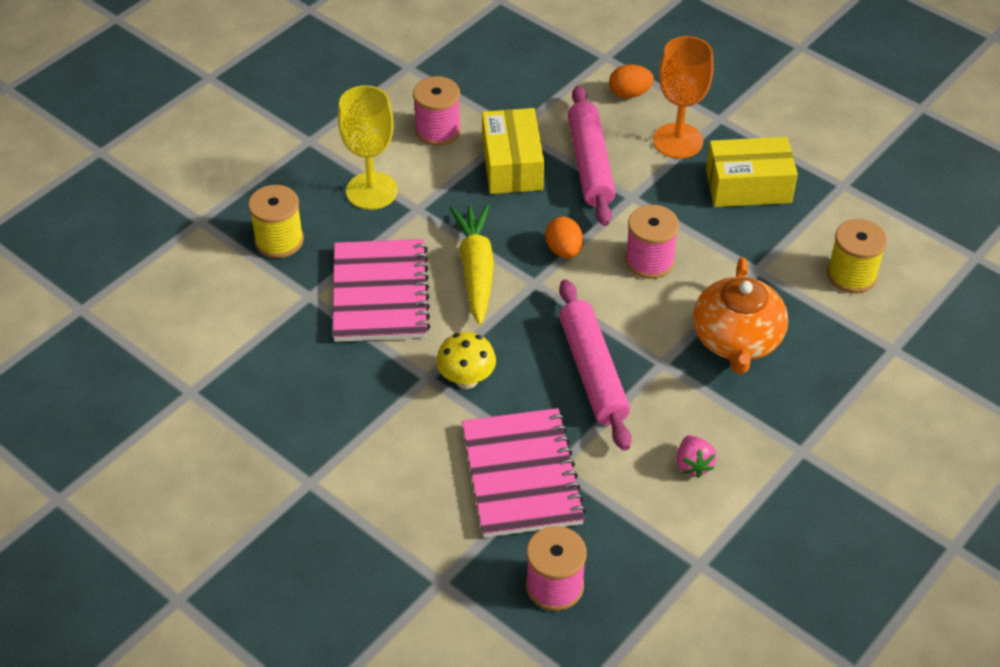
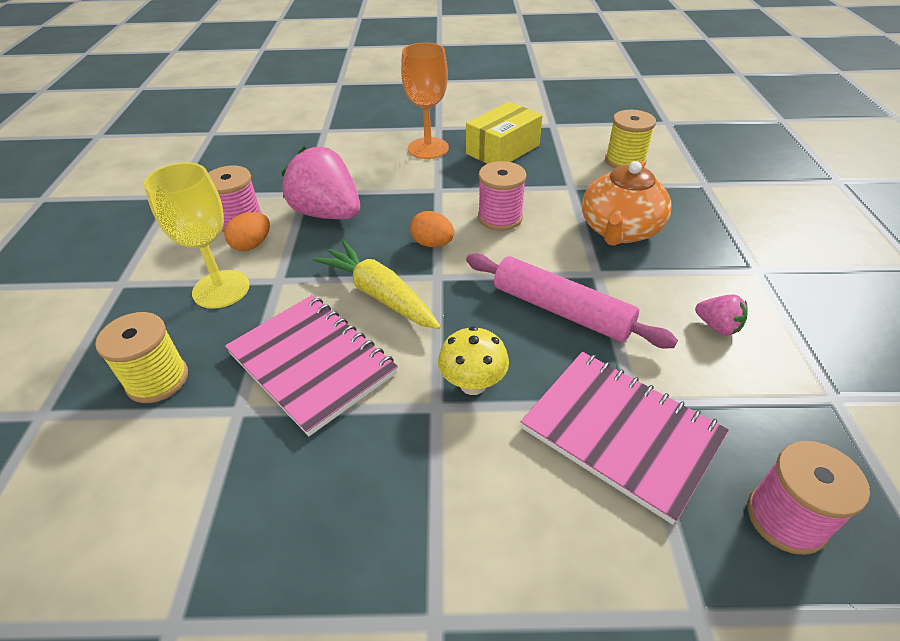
camera: 40 degrees left, 5 degrees down
yellow box [482,108,544,194] -> pink strawberry [281,147,360,219]
pink rolling pin [568,86,615,226] -> none
orange egg [609,64,654,98] -> orange egg moved to [224,212,270,251]
orange teapot [693,257,788,374] -> orange teapot turned 60 degrees clockwise [582,161,672,246]

